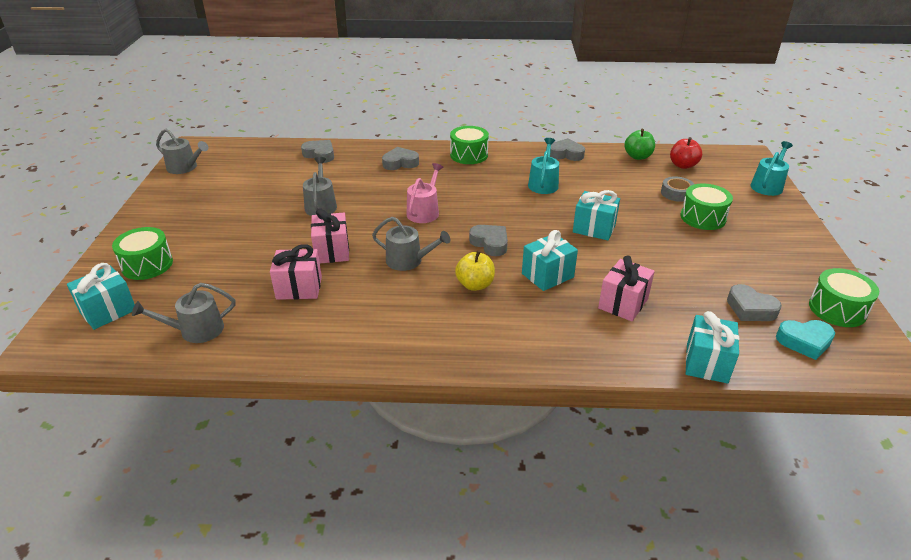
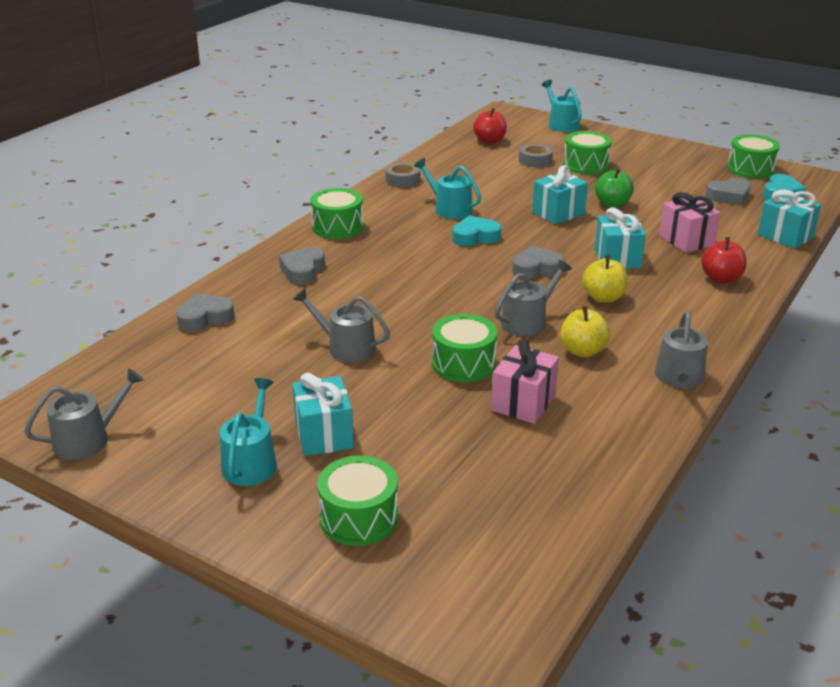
camera: 60 degrees left, 5 degrees down
turquoise gift [67,263,135,330] -> turquoise gift moved to [292,373,354,456]
grey watering can [132,283,235,343] -> grey watering can moved to [655,311,708,389]
pink gift [311,208,349,263] -> green drum [432,314,497,382]
pink watering can [406,163,443,223] -> none
grey heart [550,138,585,161] -> grey tape [385,162,420,187]
green apple [624,129,655,160] -> green apple moved to [595,168,634,208]
none -> turquoise watering can [220,378,277,486]
none -> turquoise heart [452,215,501,246]
none -> yellow apple [561,306,611,358]
none -> red apple [701,237,747,283]

